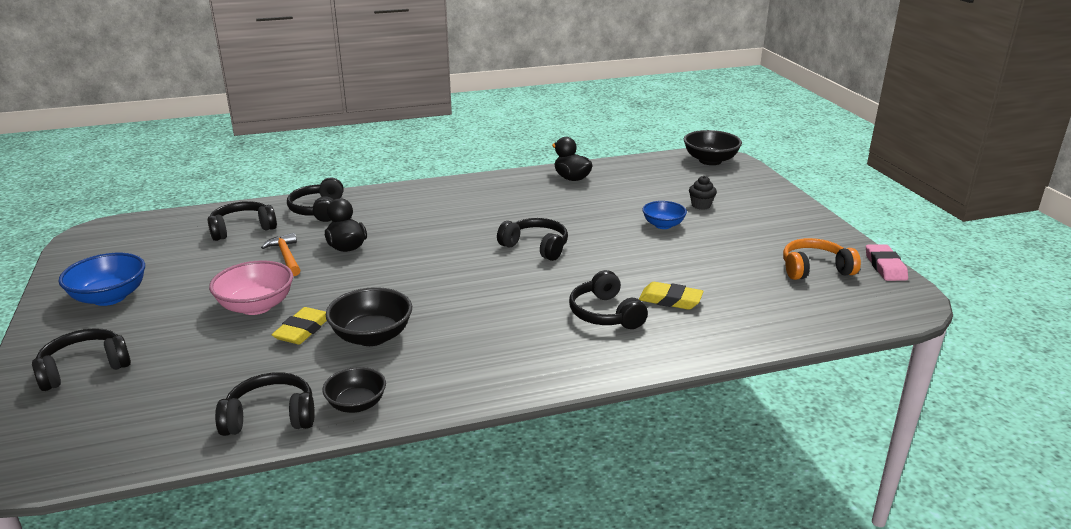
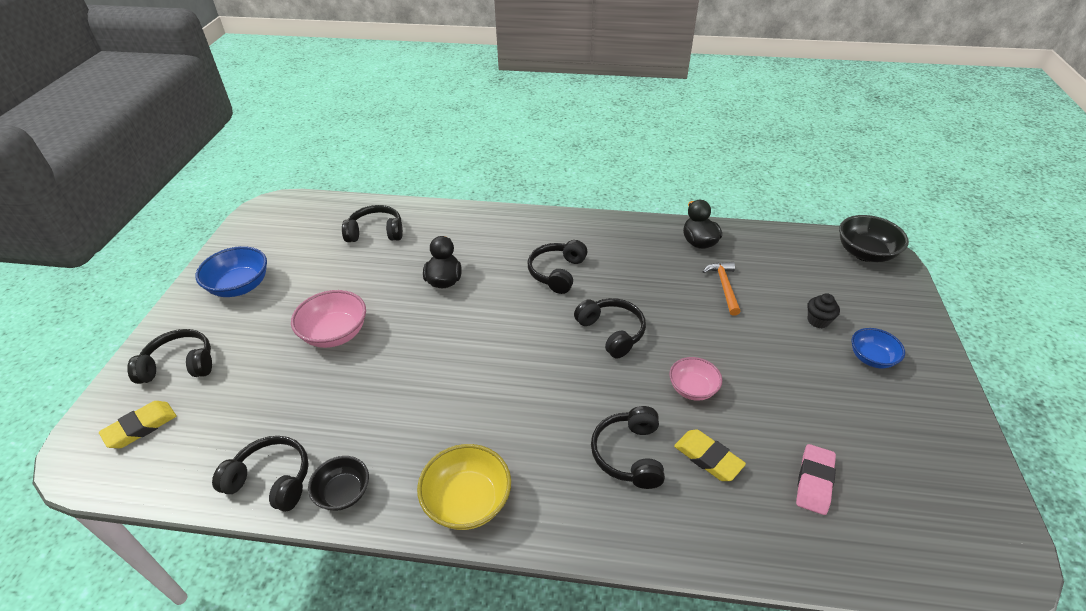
camera: 25 degrees right, 15 degrees up
orange hammer [261,233,300,276] -> orange hammer moved to [702,262,741,316]
yellow eraser [272,307,327,344] -> yellow eraser moved to [99,401,177,448]
black headphones [287,177,344,222] -> black headphones moved to [528,240,588,294]
black bowl [326,287,412,346] -> none
blue bowl [642,201,687,229] -> blue bowl moved to [851,328,905,368]
orange headphones [783,238,861,280] -> none
pink eraser [866,244,908,281] -> pink eraser moved to [796,444,836,515]
none -> yellow bowl [417,444,511,530]
none -> pink bowl [669,357,722,401]

